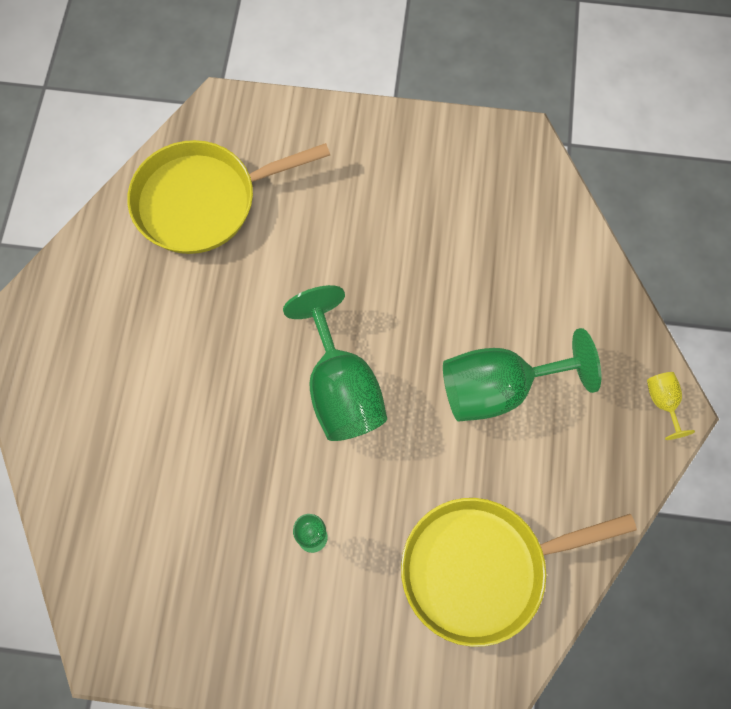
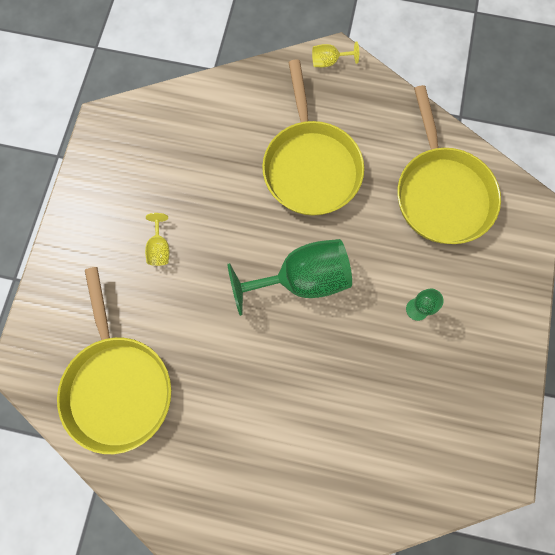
camera: 85 degrees left, 5 degrees up
green goblet [443,328,601,422] -> yellow pan [262,59,364,216]
none -> yellow goblet [145,213,169,266]

